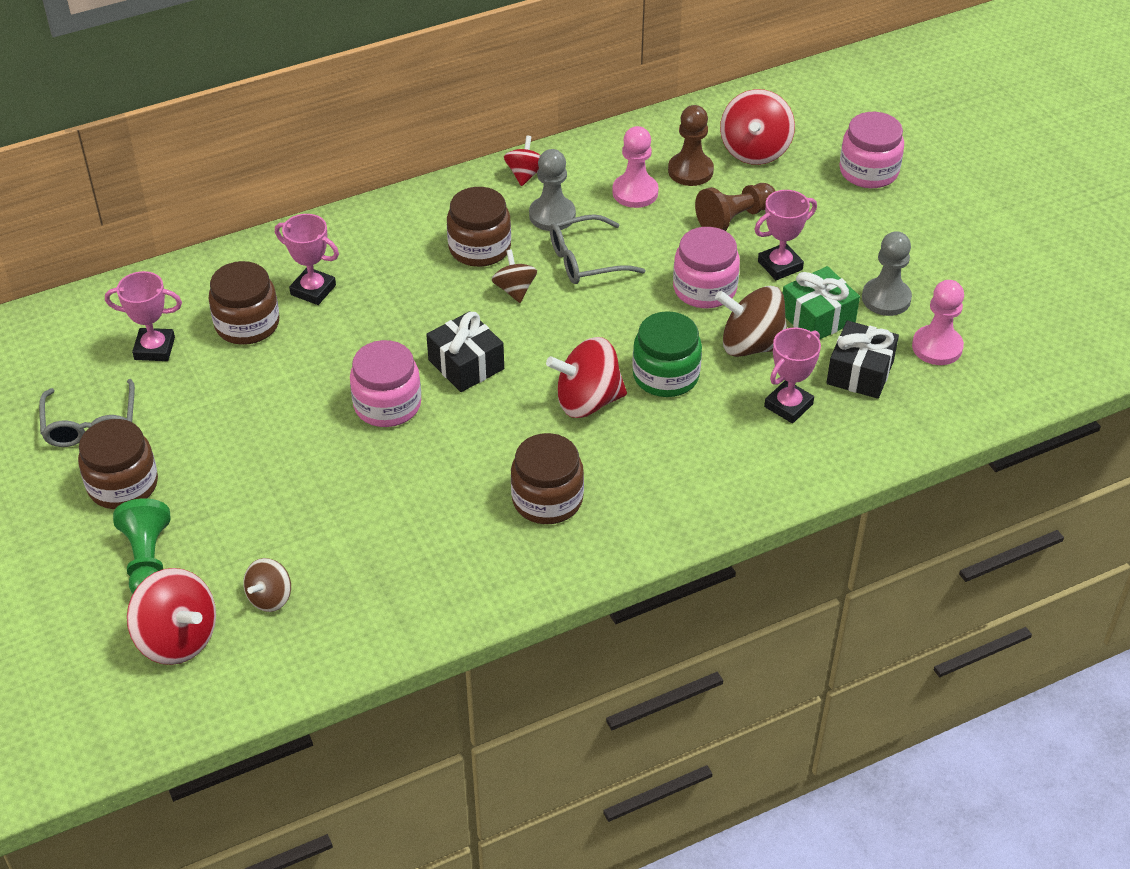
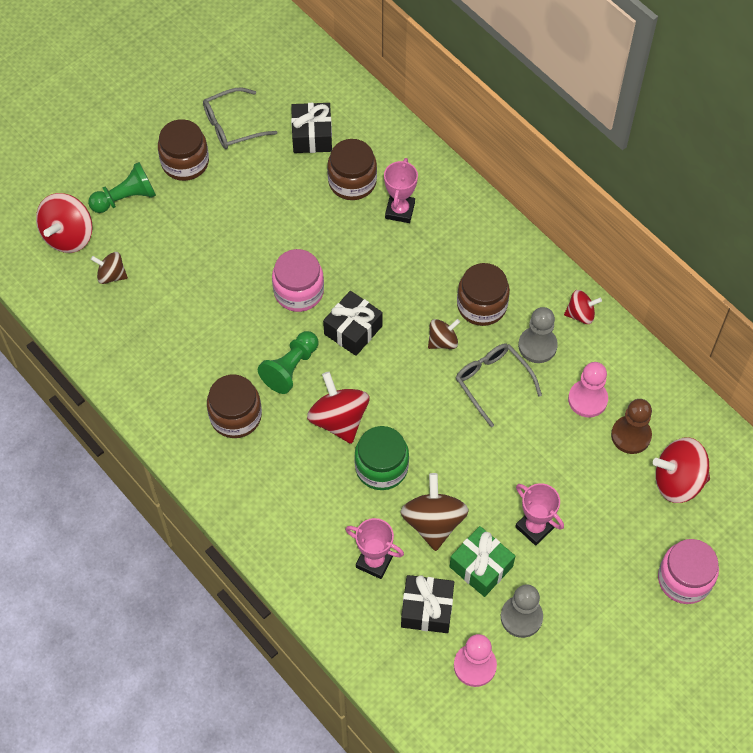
camera: 75 degrees right, 15 degrees up
pink trophy [105,271,182,361] -> black gift [291,103,332,153]
pink jar [673,227,740,308] -> none
brown pawn [695,183,775,231] -> none
none -> green pawn [258,331,318,394]

